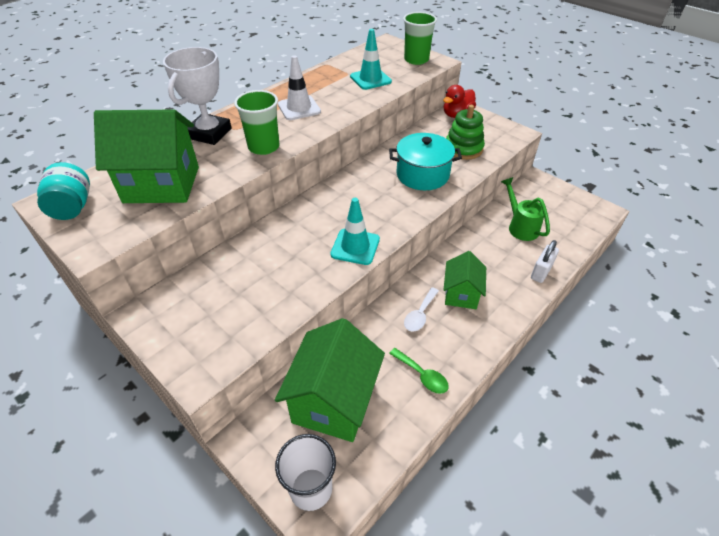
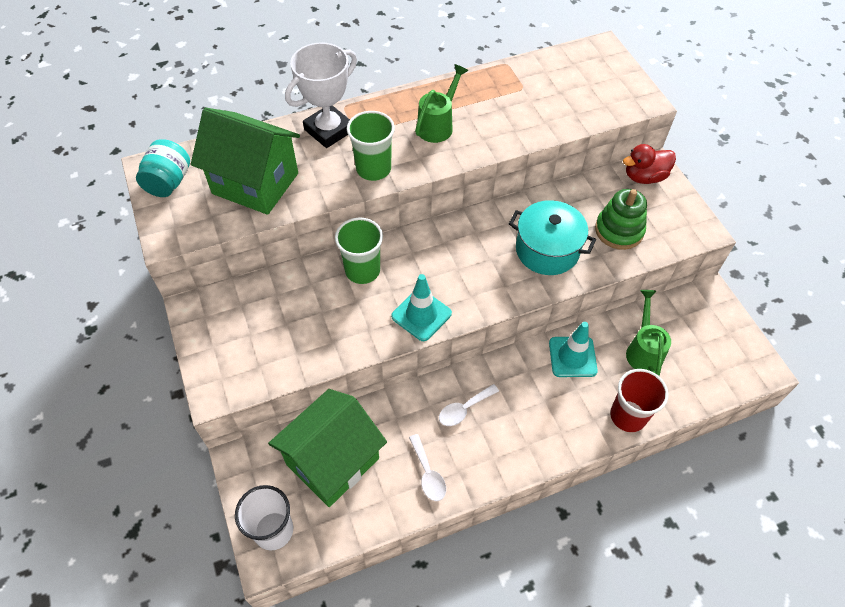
camera: 25 degrees right, 10 degrees up
white traffic cone [278,55,321,120] -> green watering can [415,64,468,143]
turquoise traffic cone [350,29,392,90] -> turquoise traffic cone moved to [549,322,598,377]
green spoon [389,348,449,394] -> white spoon [409,434,446,501]
green cup [403,12,437,65] -> green cup moved to [335,218,383,284]
green house [444,251,486,309] -> none
white padlock [531,240,559,283] -> red cup [610,369,668,432]

